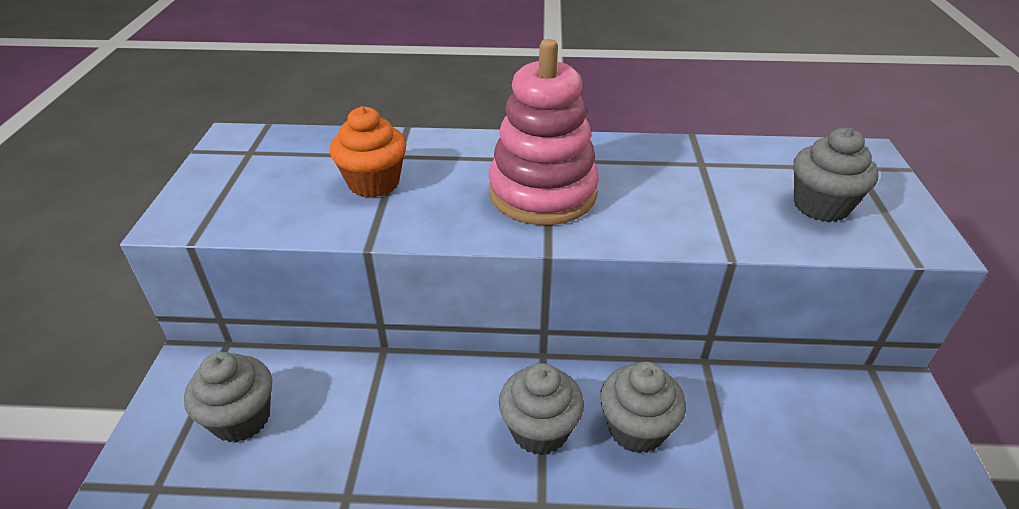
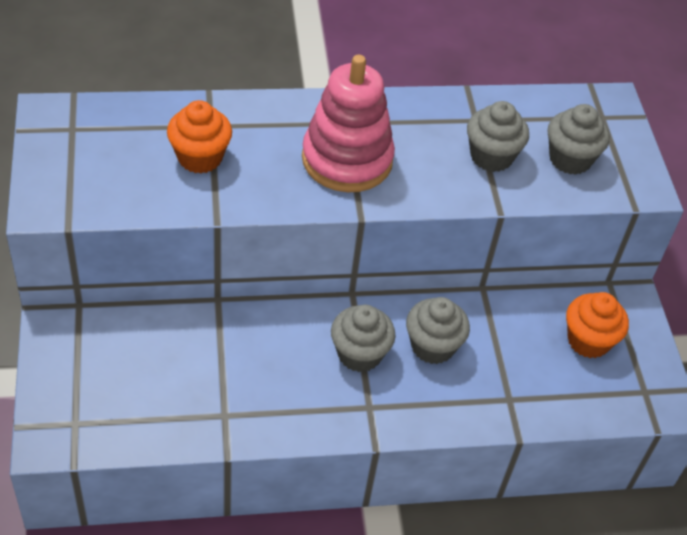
camera: 15 degrees left, 10 degrees up
grey cupcake [184,352,272,442] -> grey cupcake moved to [467,101,529,172]
none -> orange cupcake [566,292,629,358]

